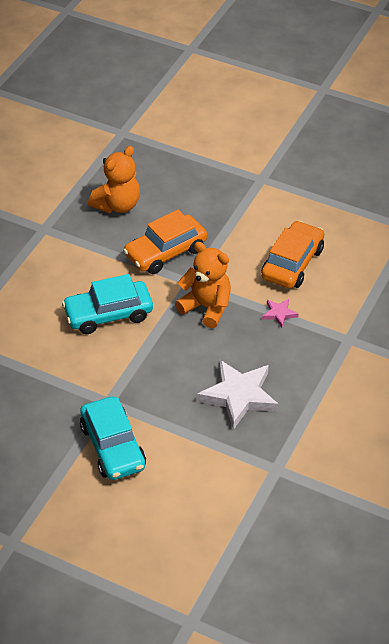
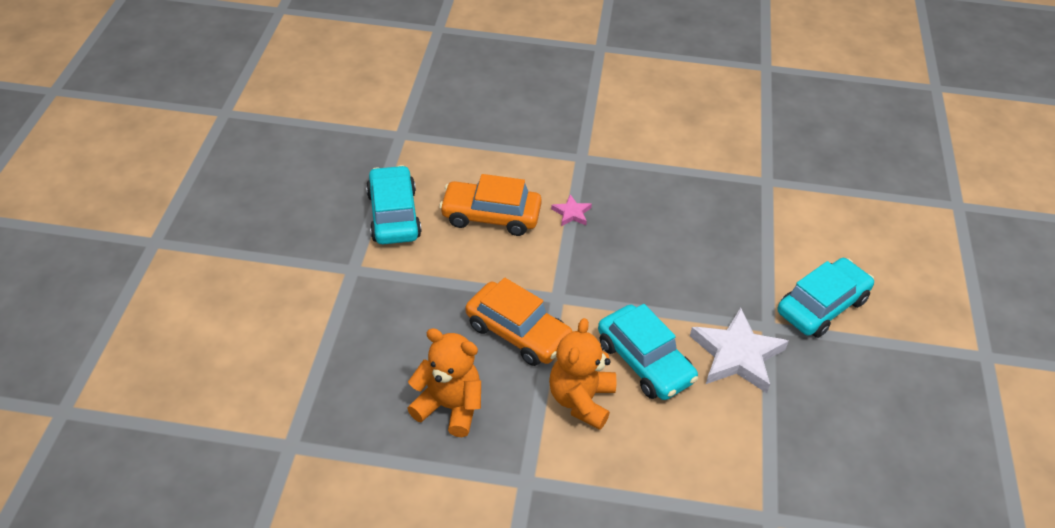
camera: 110 degrees left, 0 degrees up
orange teddy bear [175,242,231,328] -> orange teddy bear moved to [549,318,616,430]
white star [197,359,278,430] -> white star moved to [690,308,789,393]
none -> turquoise car [366,165,422,244]

